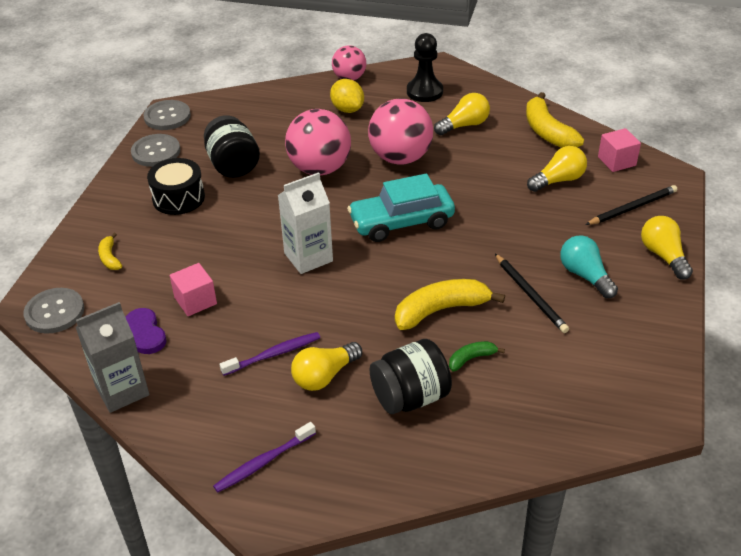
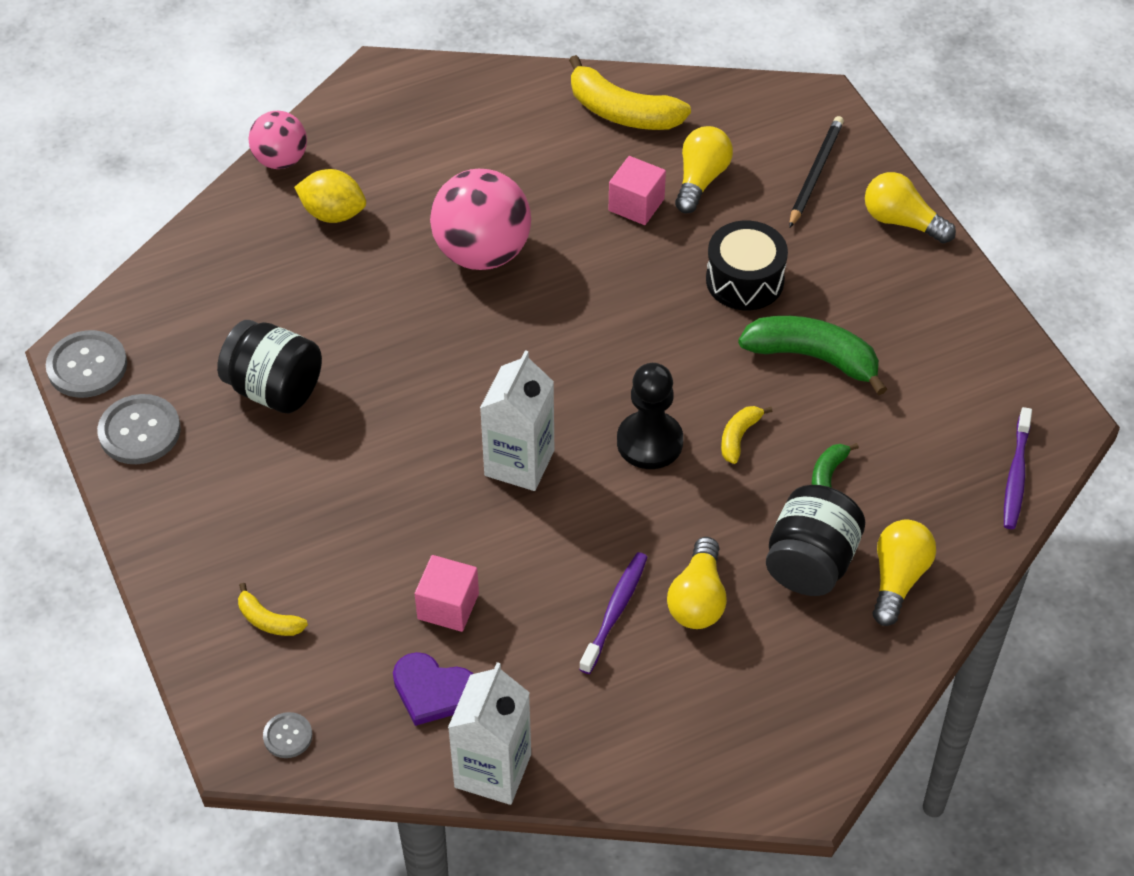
camera: 40 degrees left, 10 degrees up
grey button [23,288,84,334] -> grey button [263,712,312,758], size x0.54
grey carton [75,302,149,413] -> white carton [448,662,531,805]
black drum [147,158,205,215] -> black drum moved to [706,220,788,310]
purple toothbrush [213,422,316,492] -> purple toothbrush moved to [1004,407,1032,529]
pink ball [285,109,351,175] -> none
turquoise car [347,174,455,242] -> none
yellow banana [395,279,505,330] -> yellow banana [721,406,773,464], size x0.50
black pawn [407,33,443,102] -> black pawn moved to [617,363,683,469]
yellow light bulb [434,93,490,135] -> yellow light bulb moved to [873,519,936,626]
black pencil [495,254,569,333] -> green banana [738,316,887,395]
turquoise light bulb [560,235,618,298] -> none
pink cube [598,128,641,172] -> pink cube moved to [609,156,666,225]

